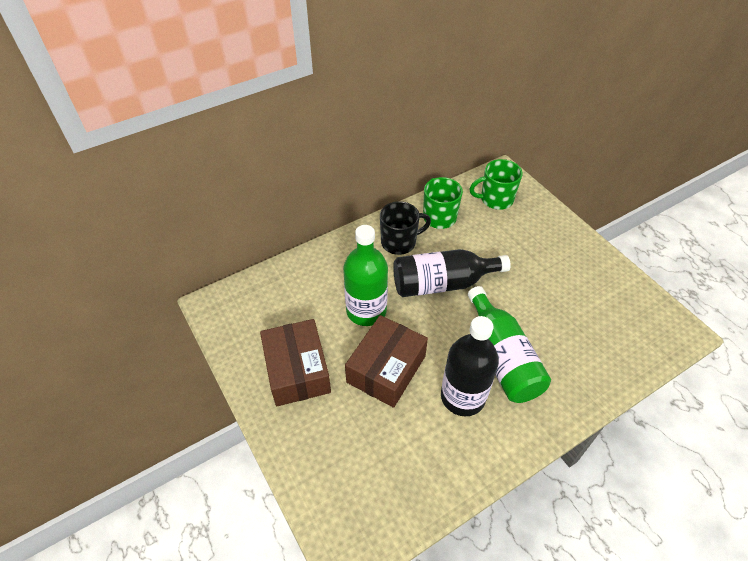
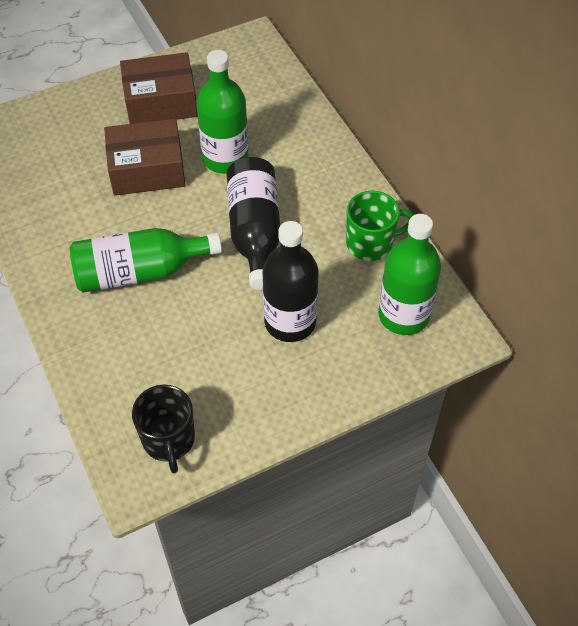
camera: 95 degrees right, 5 degrees up
brown box [345,315,428,408] -> brown box turned 45 degrees counterclockwise [104,119,186,196]
black mug [380,201,431,255] -> black mug moved to [132,385,195,473]
black bottle [441,316,499,416] -> black bottle moved to [263,221,319,342]
green mug [469,159,523,210] -> green bottle [378,214,441,335]

